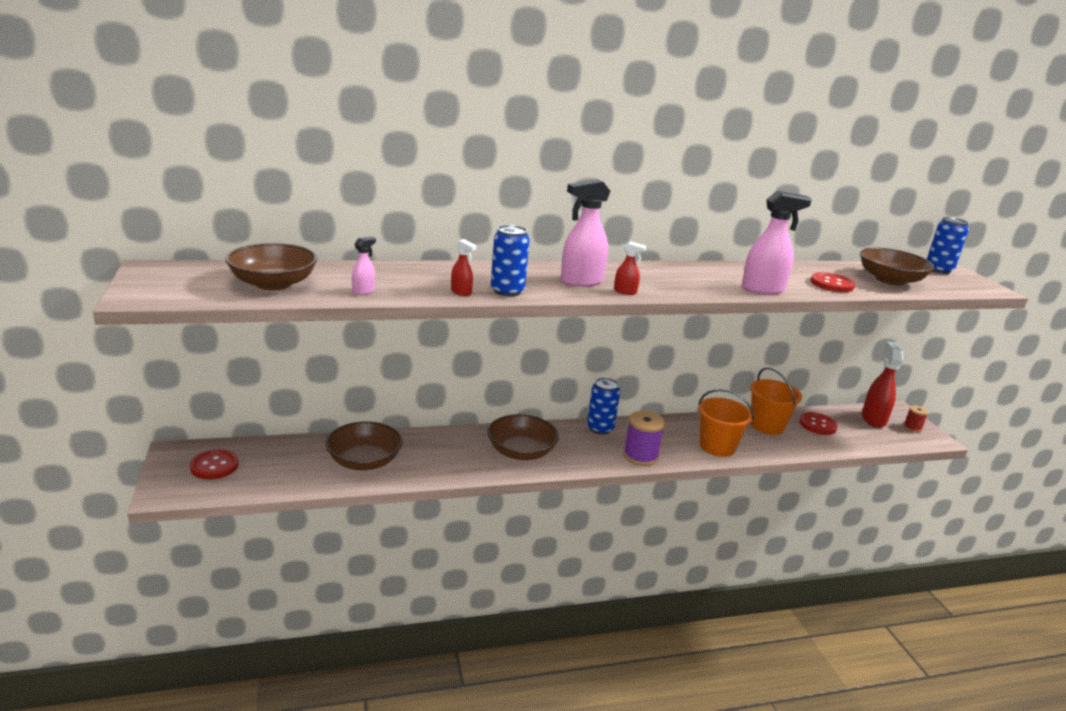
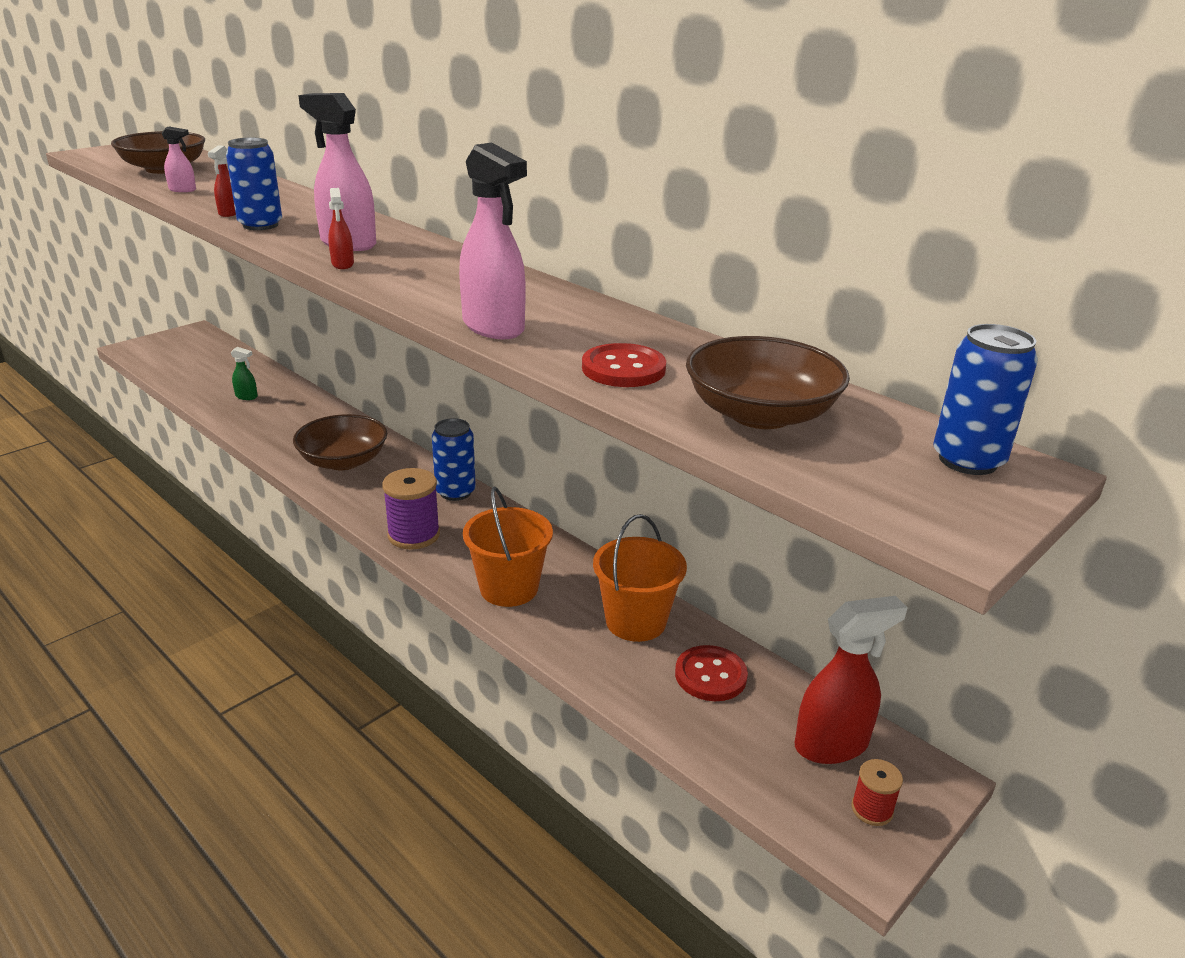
camera: 60 degrees right, 5 degrees up
red button [190,449,239,479] -> none
brown bowl [325,421,403,470] -> green spray bottle [230,347,258,400]

